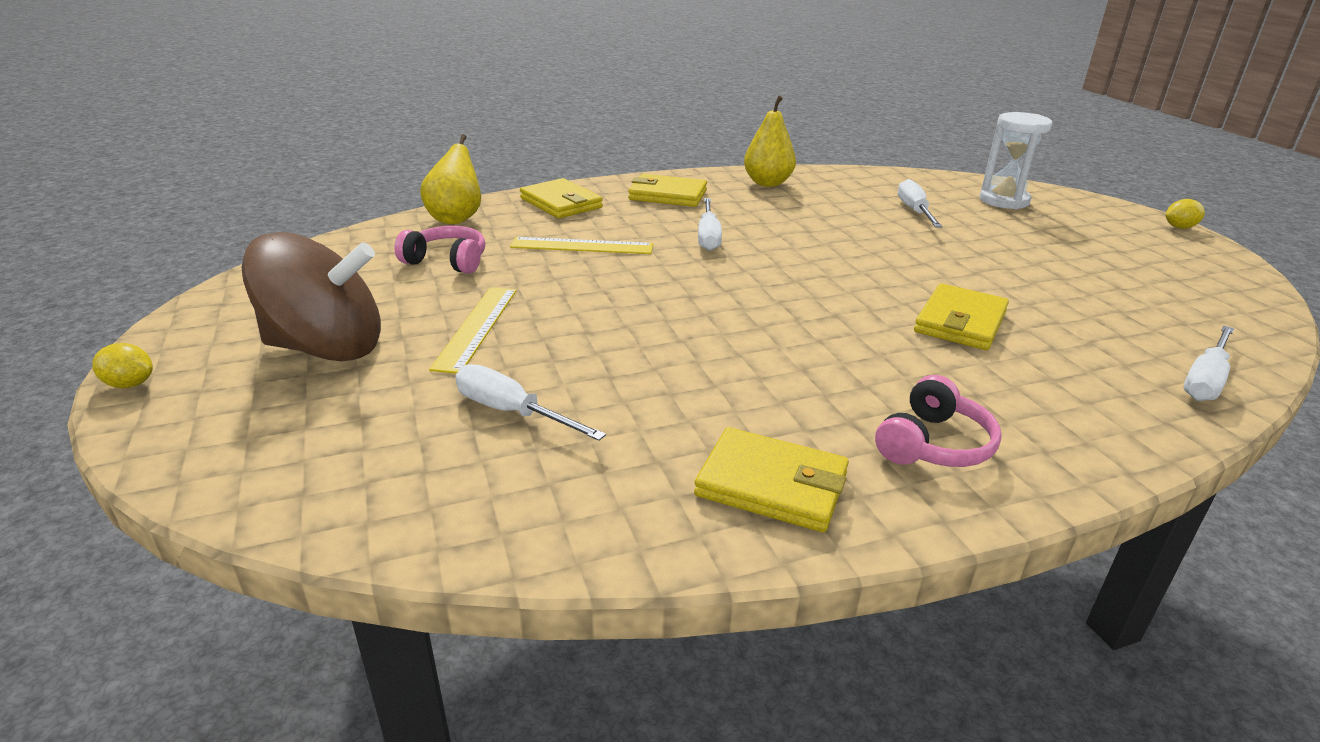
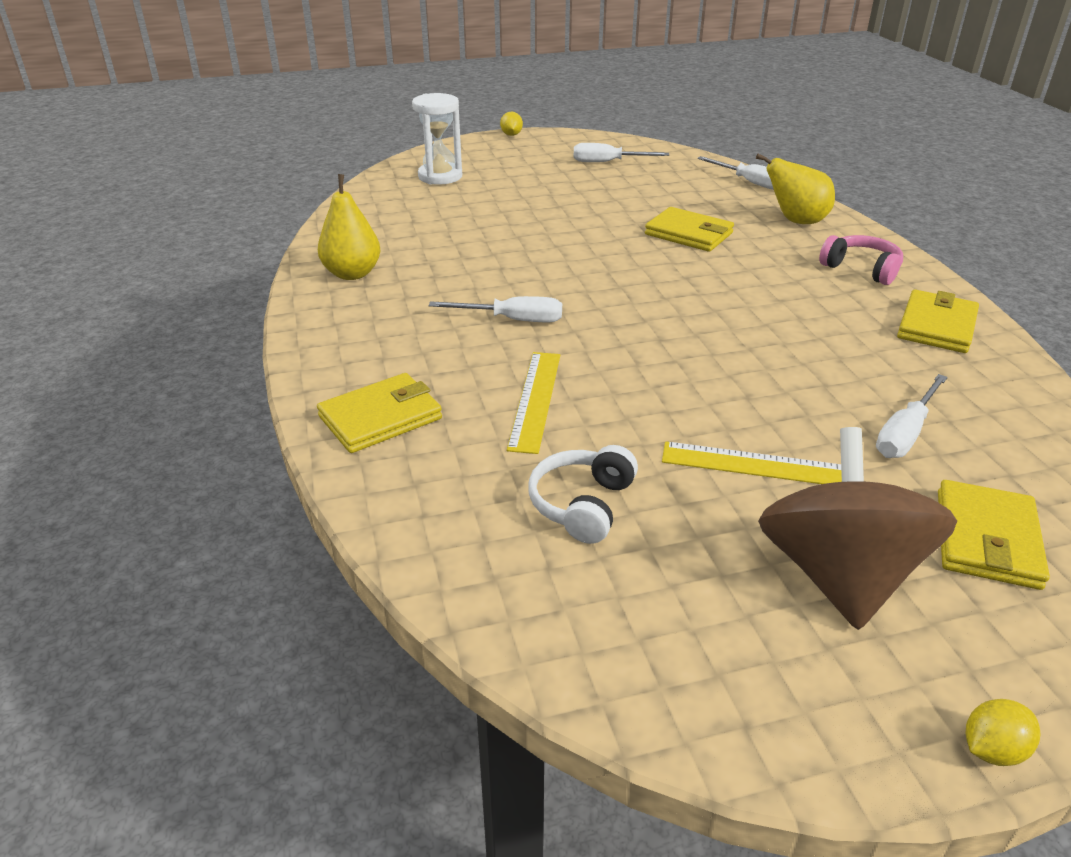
camera: 85 degrees left, 5 degrees up
yellow lemon [92,343,153,388] -> yellow lemon turned 45 degrees clockwise [965,699,1040,766]
pink headphones [394,226,485,274] -> white headphones [528,445,638,544]
yellow pear [420,134,481,224] -> yellow pear moved to [756,154,835,224]
yellow wallet [628,174,707,207] -> yellow wallet moved to [938,480,1050,590]
white screwdriver [898,179,943,227] -> white screwdriver moved to [574,143,669,162]

